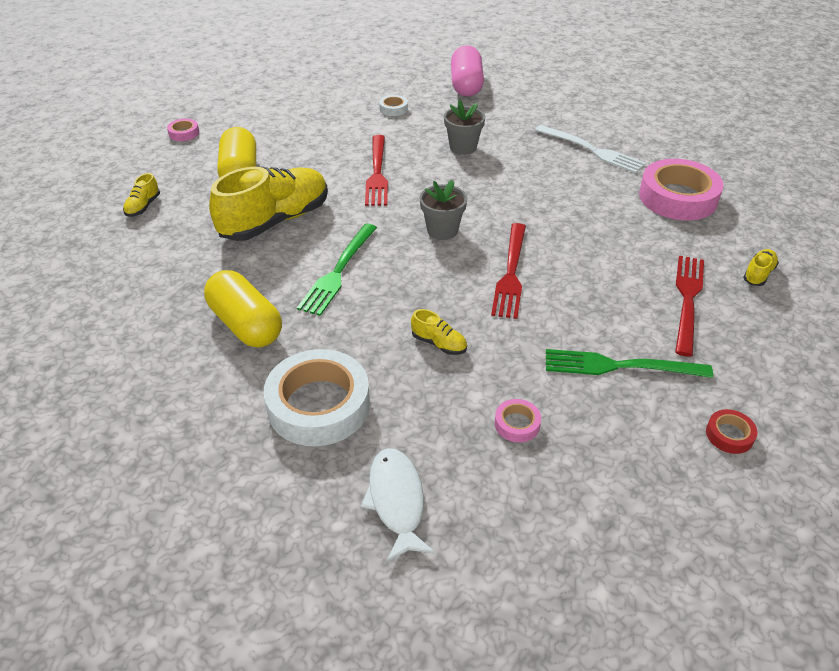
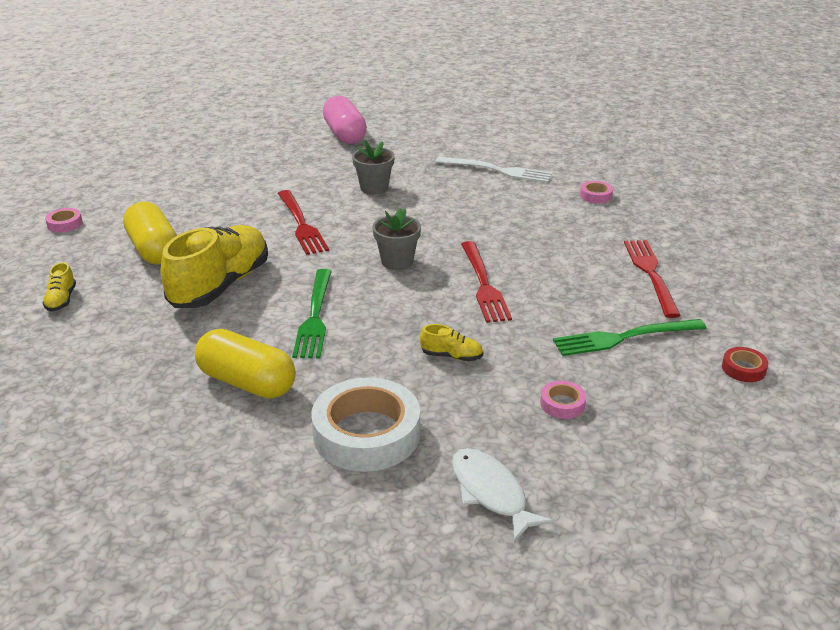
camera: 20 degrees left, 10 degrees down
white tape [379,95,408,116] -> none
pink tape [639,159,724,220] -> pink tape [580,181,613,203], size x0.43
yellow shoe [743,249,779,286] -> none

